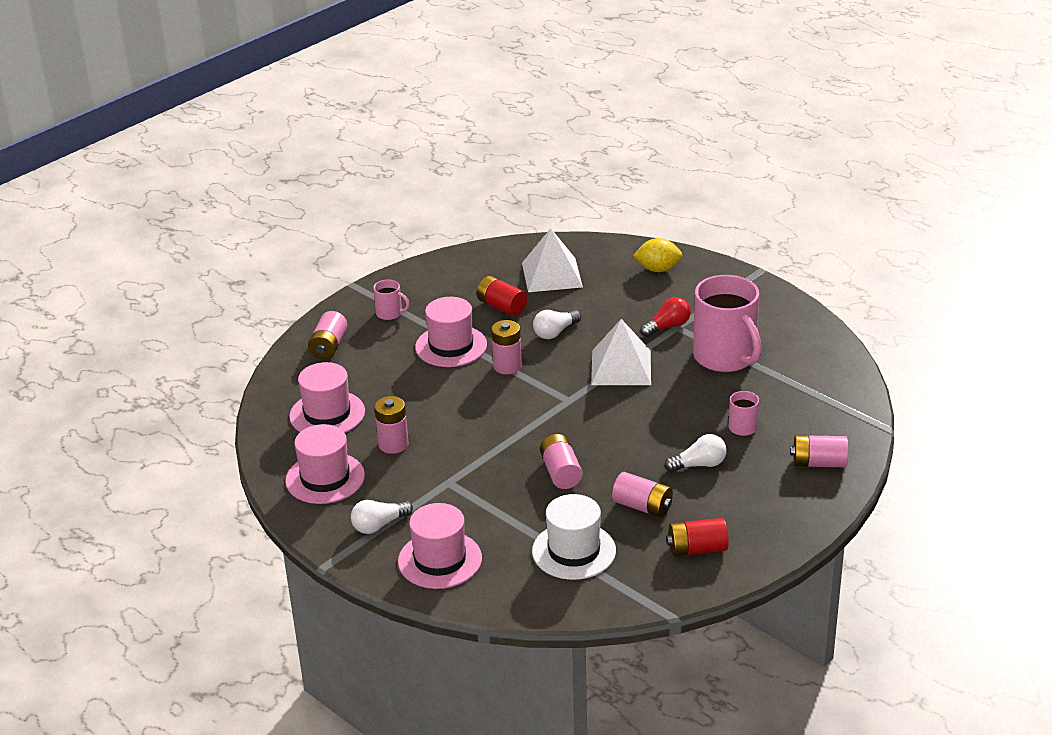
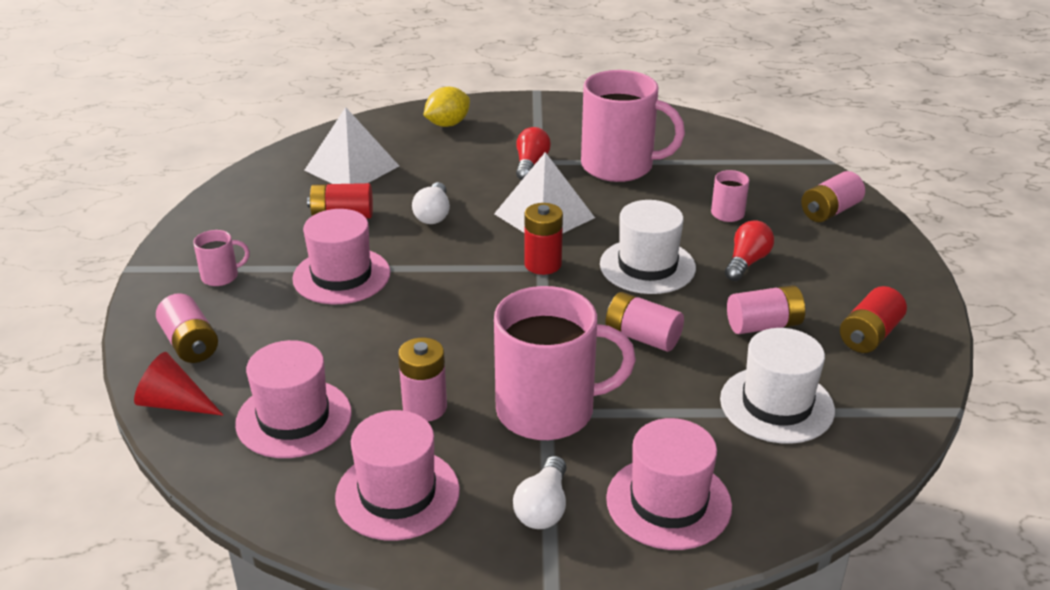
camera: 45 degrees left, 0 degrees up
pink battery [491,320,522,374] -> none
white light bulb [664,434,727,472] -> red light bulb [725,220,774,281]
none -> red cone [134,352,224,416]
none -> pink mug [494,286,636,440]
none -> red battery [524,203,563,275]
none -> white hat [600,200,696,294]

